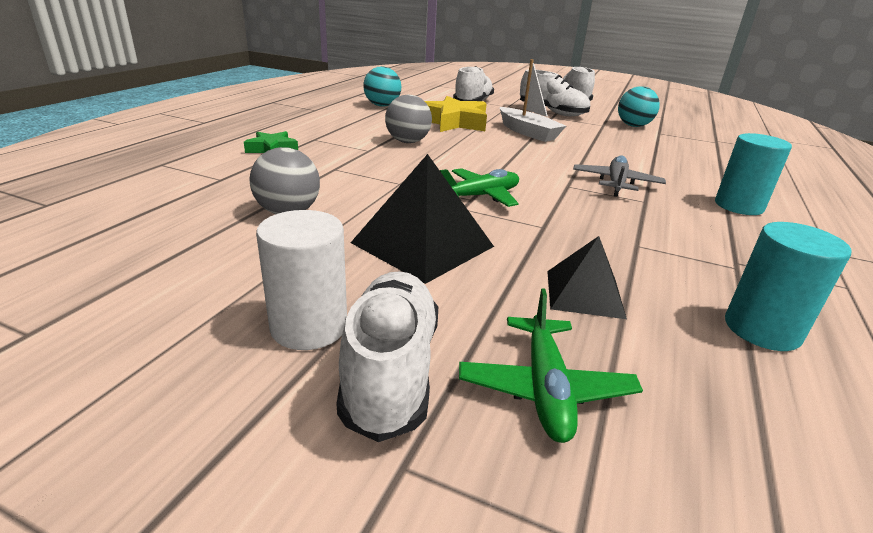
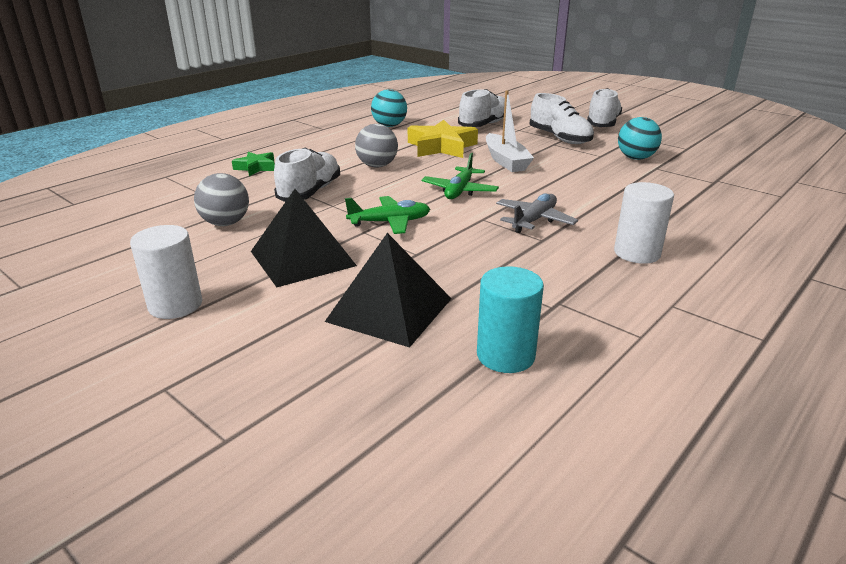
camera: 20 degrees right, 0 degrees up
white shoe [337,271,438,442] -> white shoe moved to [274,148,340,202]
green plane [459,288,643,443] -> green plane moved to [421,153,499,199]
black pyramid [547,236,627,319] -> black pyramid [325,233,452,348], size x1.63
turquoise cylinder [715,133,792,215] -> white cylinder [614,182,674,264]

